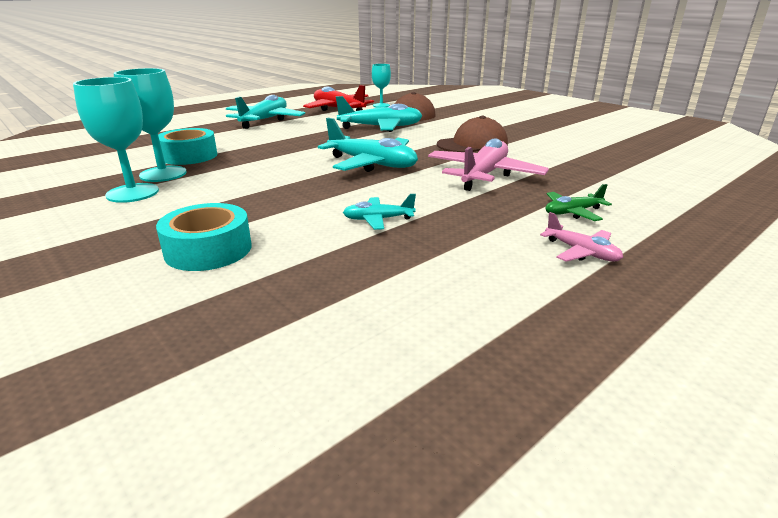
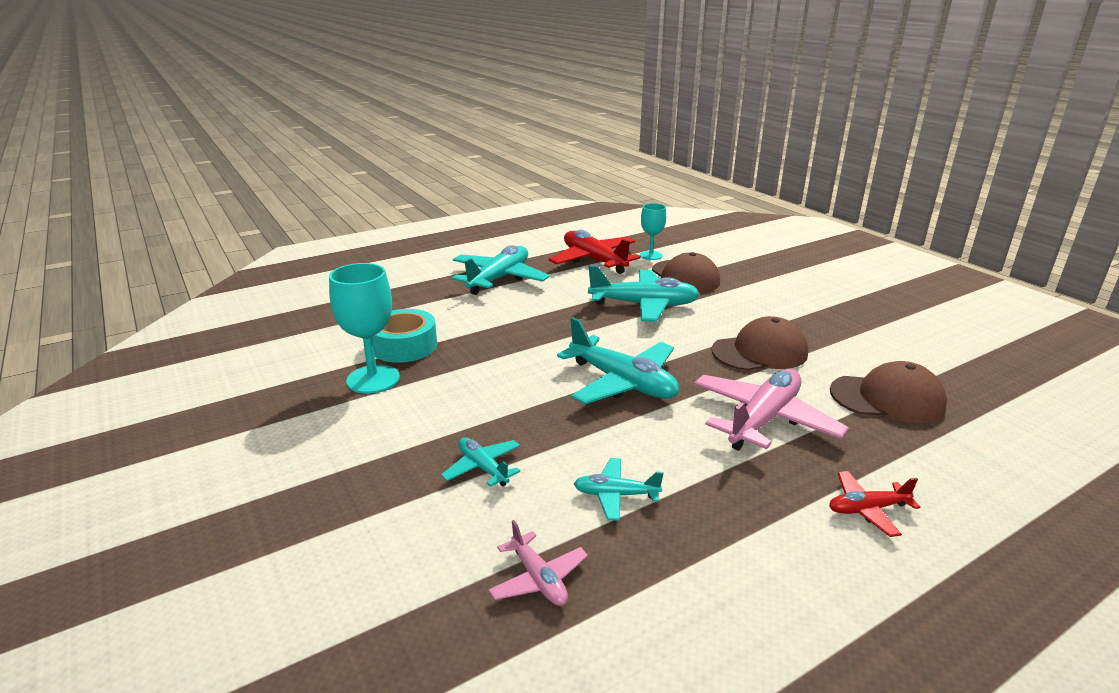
camera: 10 degrees right, 0 degrees up
turquoise goblet [73,77,159,203] -> none
turquoise tape [156,203,252,271] -> none
pink plane [540,212,623,262] -> pink plane moved to [489,520,588,606]
green plane [545,184,612,221] -> red plane [829,471,921,537]
none -> turquoise plane [441,438,520,487]
none -> brown cap [830,361,947,423]

